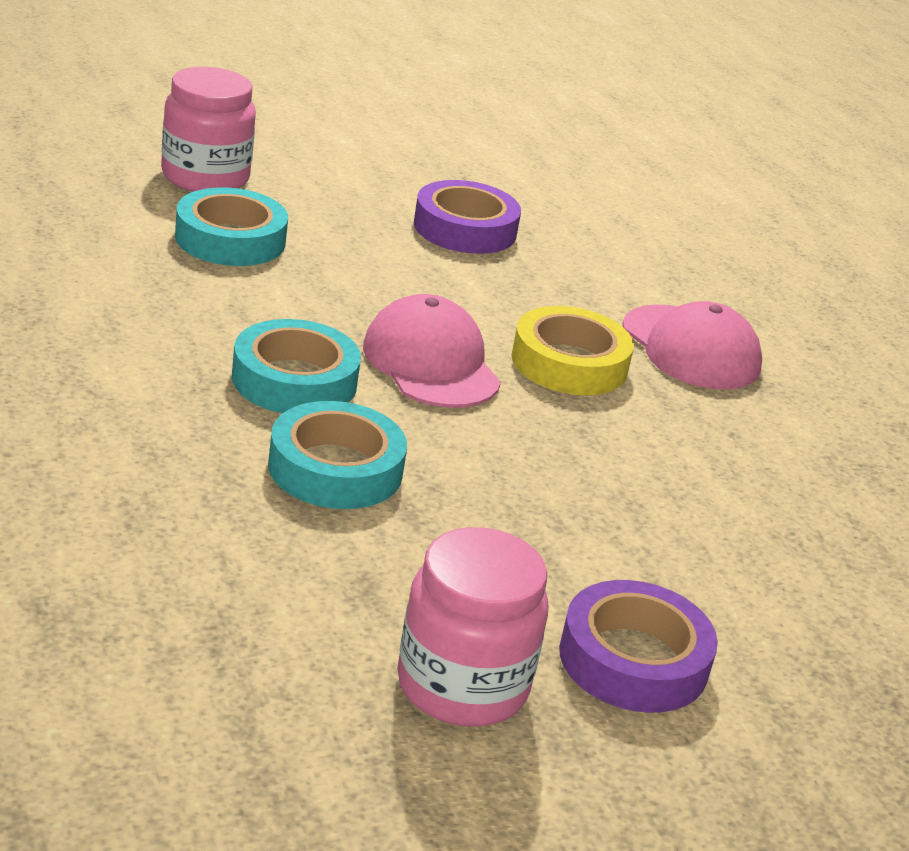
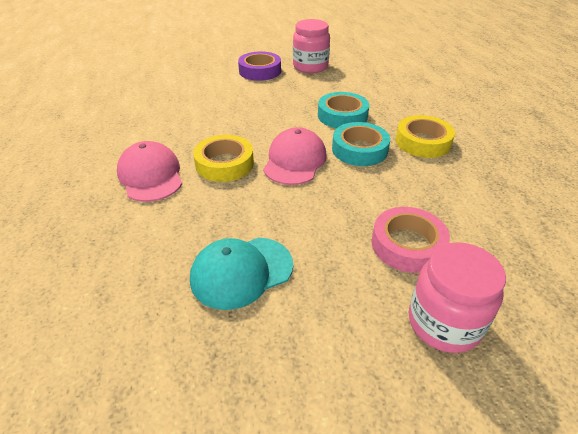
camera: 165 degrees left, 10 degrees up
turquoise tape [175,187,288,266] -> pink tape [371,207,450,273]
pink cap [363,294,501,408] -> pink cap turned 150 degrees counterclockwise [263,127,327,185]
purple tape [414,180,521,254] -> turquoise cap [190,238,293,310]
none -> yellow tape [396,115,455,158]

